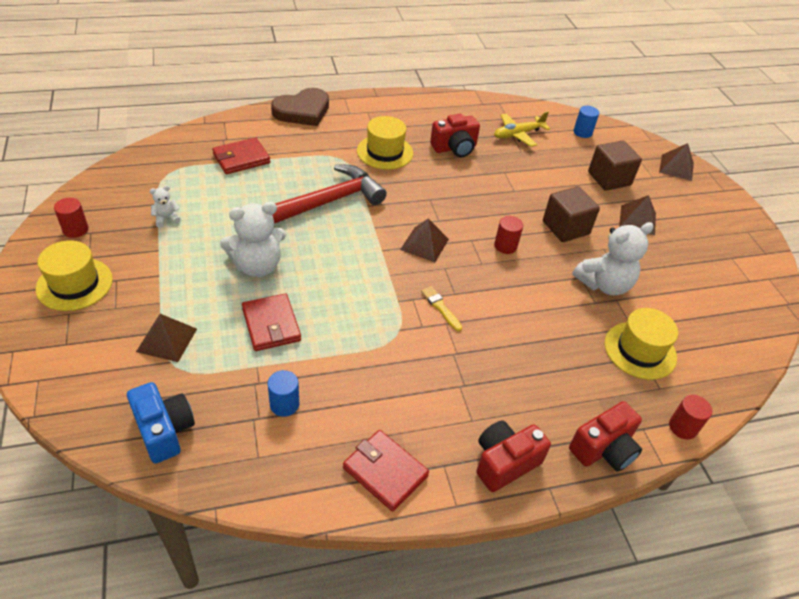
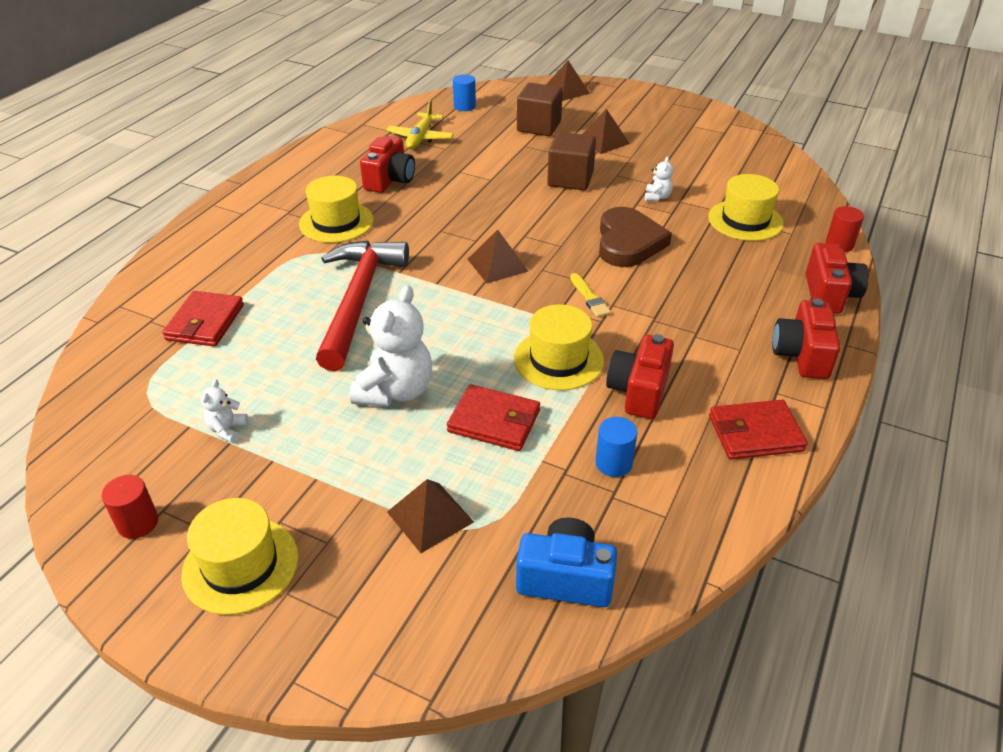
camera: 45 degrees left, 5 degrees down
brown heart [271,88,329,126] -> brown heart moved to [599,207,672,267]
yellow brush [421,286,462,331] -> yellow brush turned 120 degrees counterclockwise [570,273,611,317]
red cylinder [494,216,523,254] -> none
white teddy bear [572,222,654,296] -> white teddy bear [645,157,673,201], size x0.46
none -> yellow hat [514,304,604,390]
none -> red camera [606,334,674,419]

